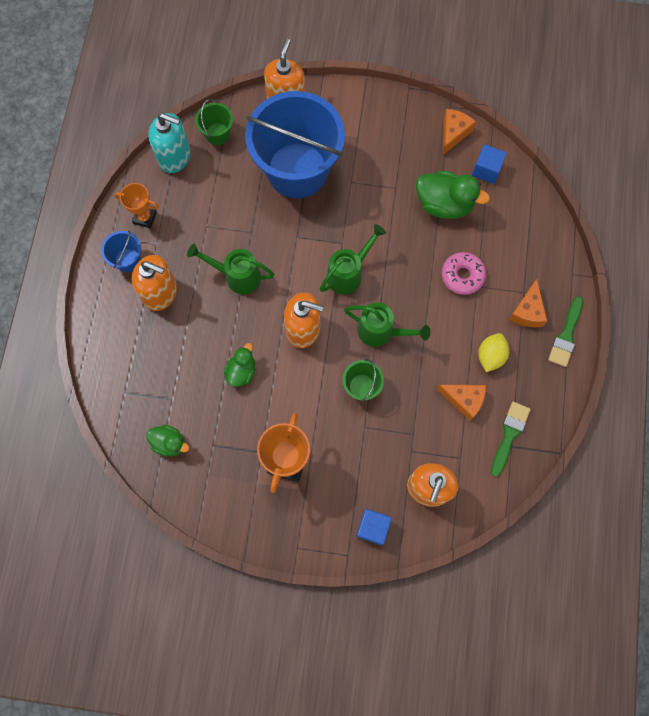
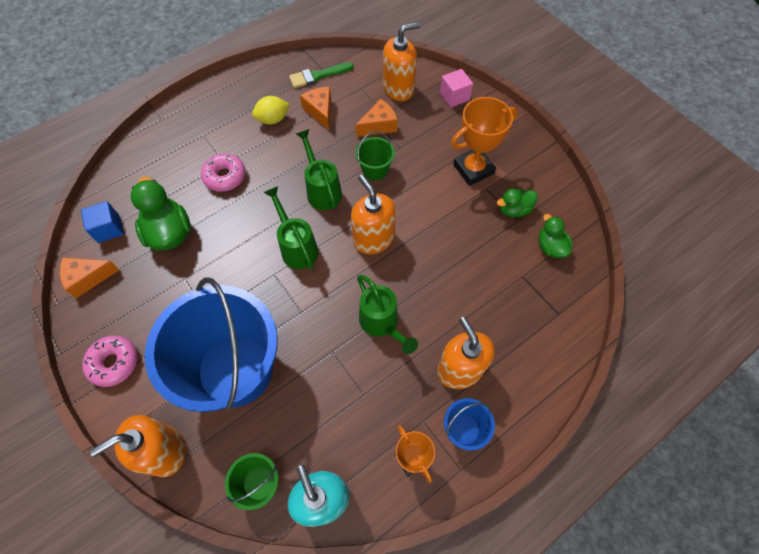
camera: 135 degrees left, 10 degrees down
green duck [224,343,255,387] -> green duck moved to [497,189,538,217]
green watering can [320,224,386,294] -> green watering can turned 60 degrees clockwise [264,186,319,269]
blue cube [356,509,392,545] -> pink cube [440,69,473,108]
orange cheese [509,279,547,327] -> orange cheese moved to [356,99,398,137]
green brush [548,296,583,367] -> none
none -> pink donut [82,335,138,387]

